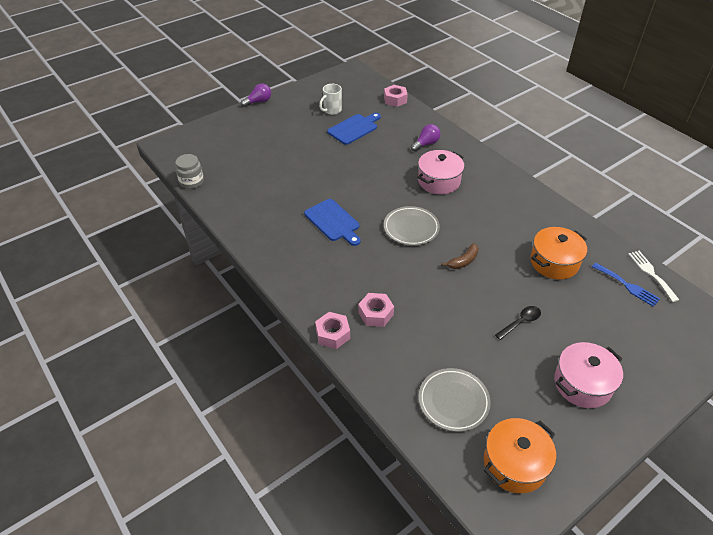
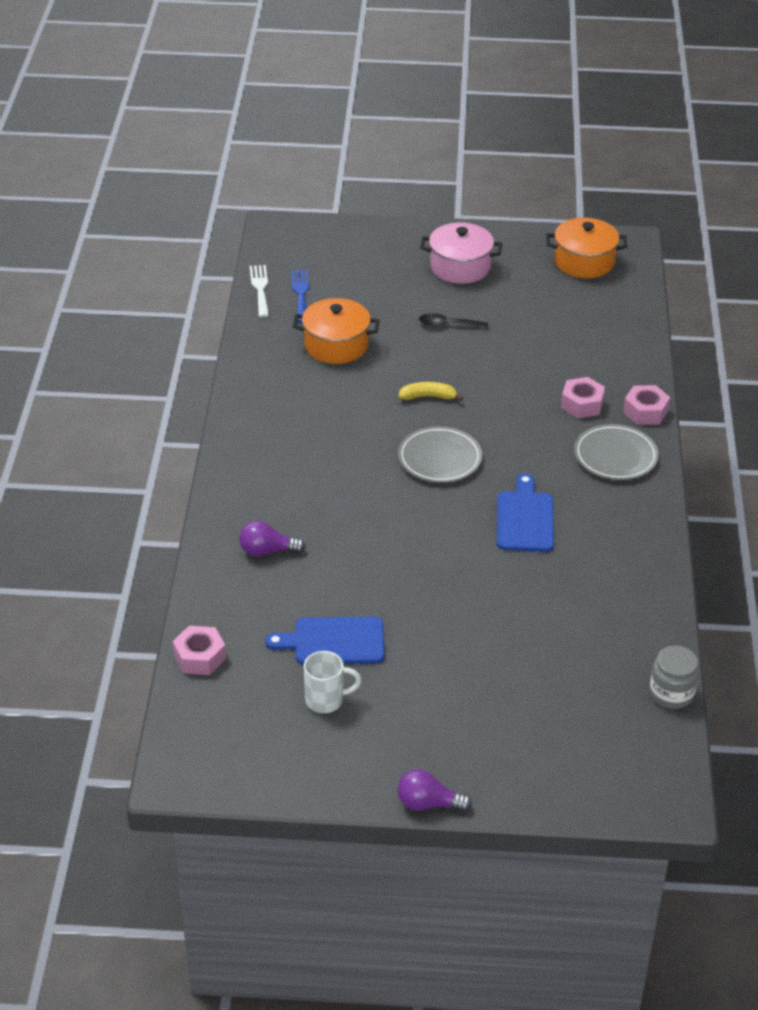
camera: 140 degrees left, 5 degrees down
pink pot [417,150,464,194] -> none
grey plate [419,368,491,432] -> grey plate moved to [574,424,659,480]
brown banana [441,243,479,269] -> yellow banana [398,382,463,401]
white fork [628,251,679,302] -> white fork turned 150 degrees clockwise [250,265,269,317]

